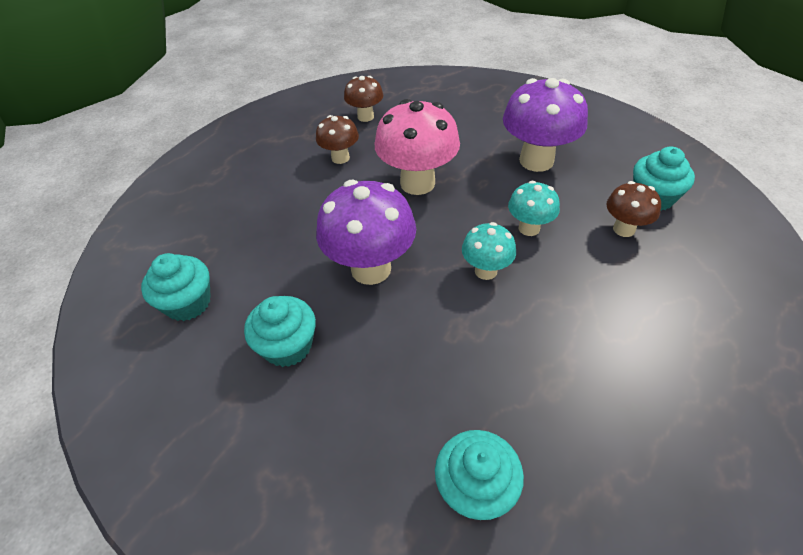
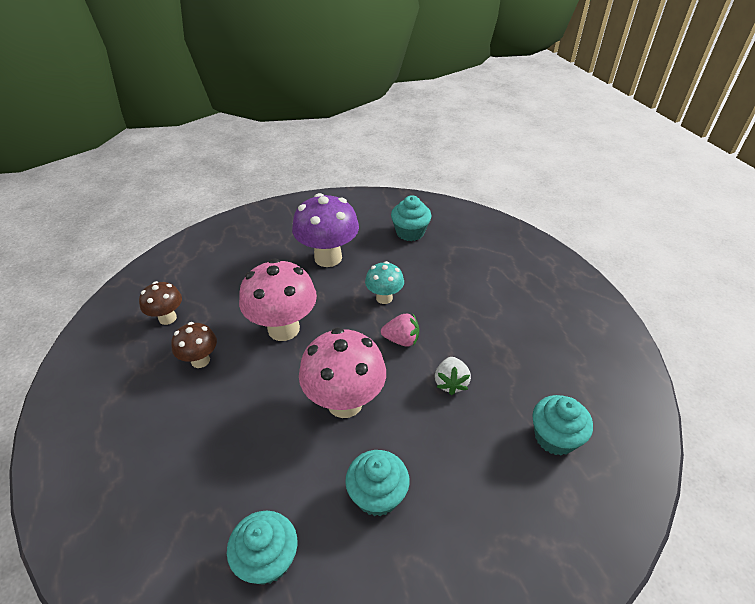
camera: 60 degrees left, 5 degrees down
purple mushroom [316,180,416,285] -> pink mushroom [299,328,386,418]
turquoise mushroom [462,222,516,280] -> pink strawberry [381,314,419,347]
brown mushroom [606,181,661,237] -> none
none -> white strawberry [435,357,471,395]

